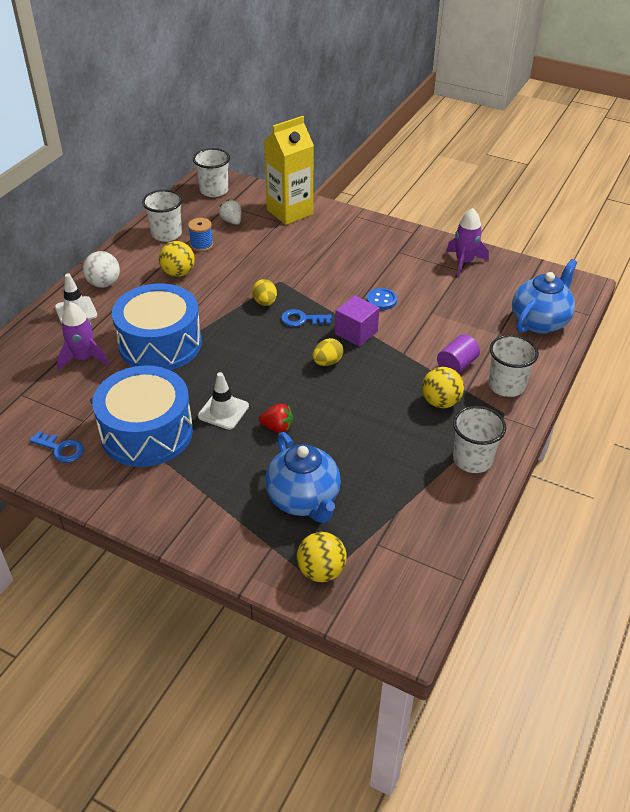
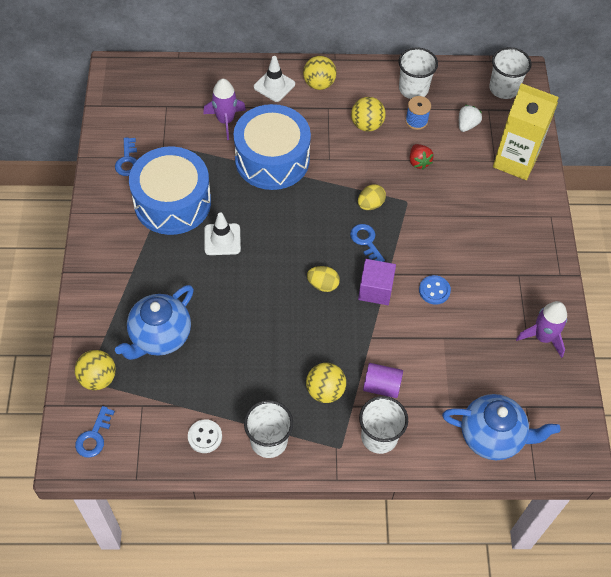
camera: 60 degrees right, 15 degrees up
white ball [83,251,120,288] -> yellow ball [303,56,337,90]
red strawberry [259,404,293,433] -> red strawberry moved to [410,144,434,169]
none -> blue key [75,406,115,458]
none -> white button [188,419,222,453]

